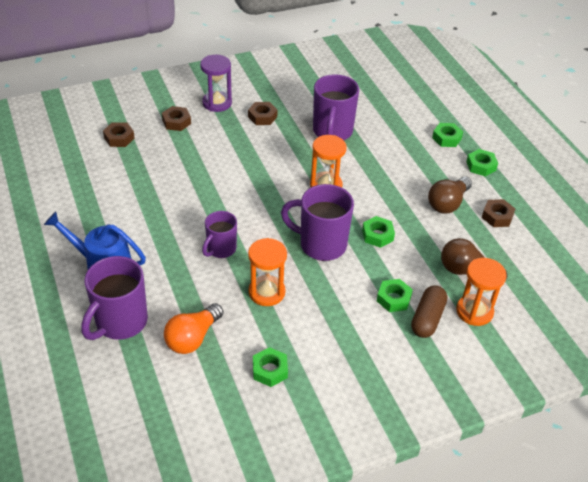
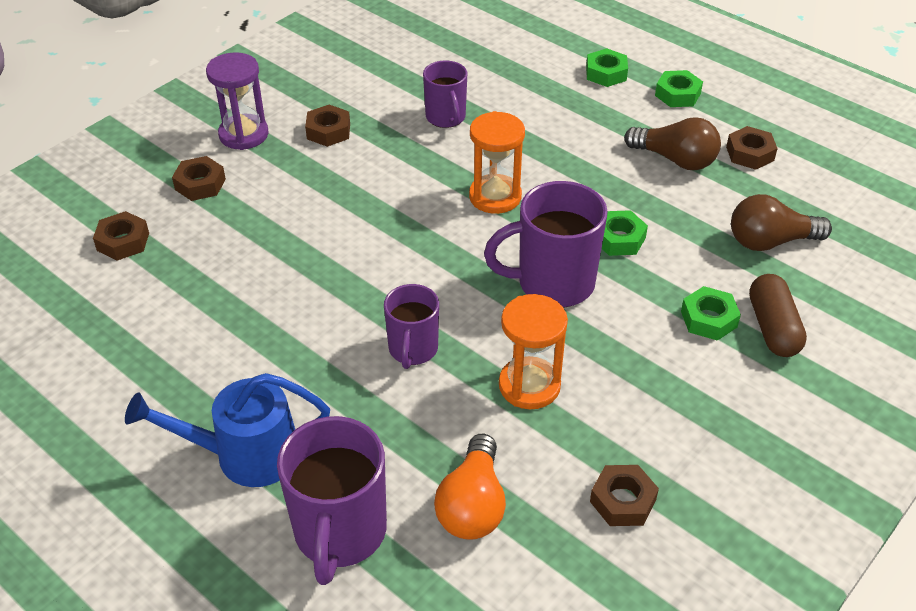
camera: 25 degrees left, 0 degrees up
green nut [253,347,288,387] -> brown nut [590,465,659,526]
purple mug [313,74,359,140] -> purple mug [423,61,467,128], size x0.62
brown light bulb [428,177,472,214] -> brown light bulb turned 75 degrees counterclockwise [624,117,721,170]
orange hourglass [456,258,507,326] -> none

